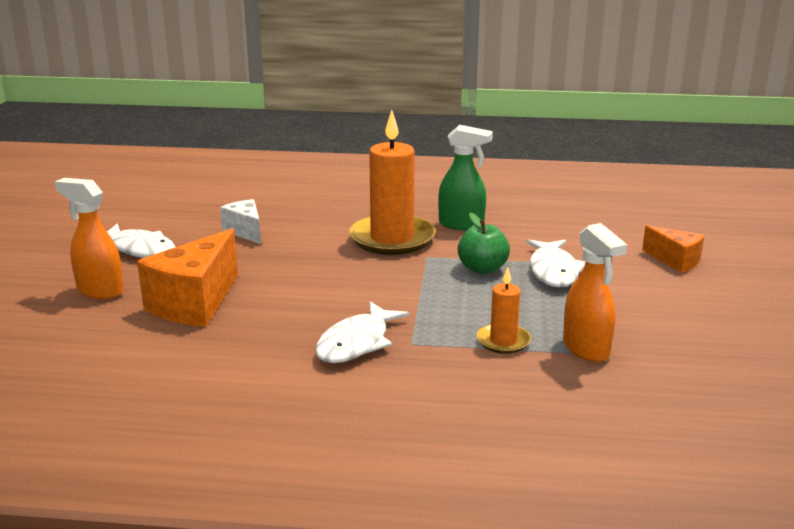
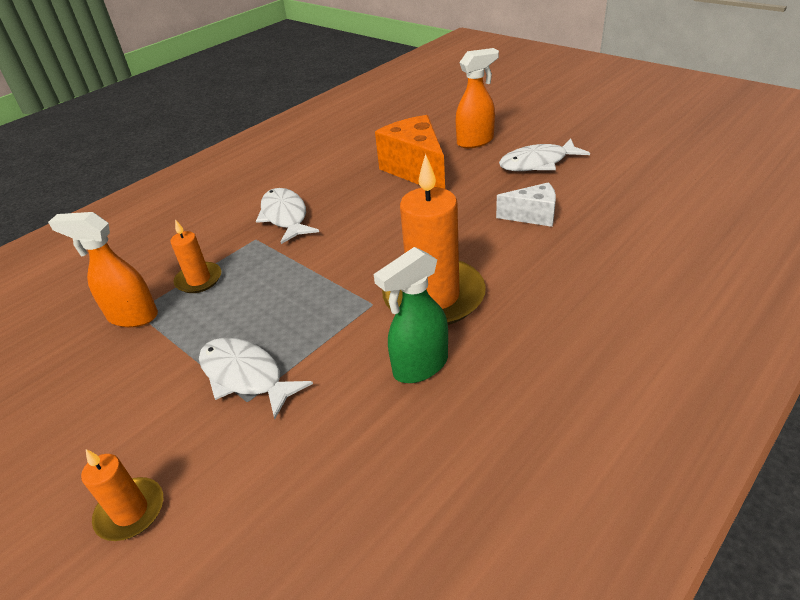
camera: 130 degrees right, 15 degrees up
green apple [458,213,510,274] -> none
orange cheese [642,225,704,273] -> orange candle [81,449,163,541]

